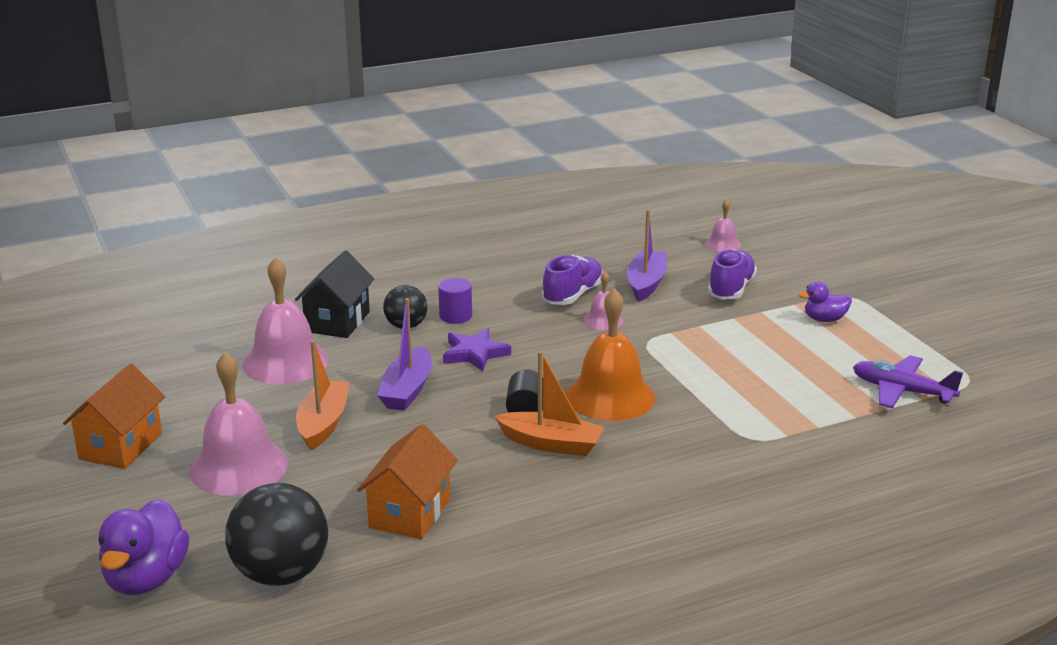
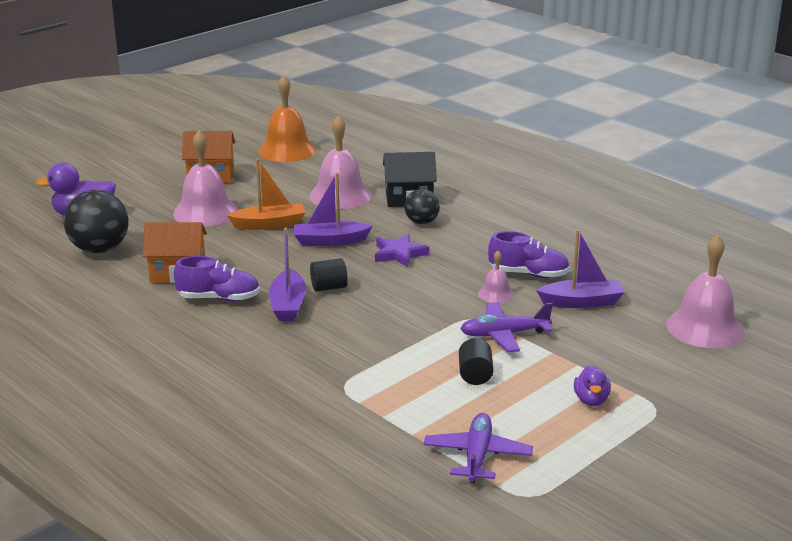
camera: 70 degrees right, 0 degrees up
purple cylinder [438,278,472,324] -> none
orange boat [495,351,605,456] -> purple boat [269,227,306,321]
orange bell [566,288,655,421] -> orange bell moved to [258,75,316,162]
pink bell [705,199,741,252] -> pink bell [666,235,744,348], size x2.02
purple shoe [708,249,757,300] -> purple shoe moved to [174,256,260,301]
purple duck [798,281,852,322] -> purple duck turned 150 degrees counterclockwise [574,365,611,406]
none -> black cylinder [459,338,494,385]
none -> purple plane [460,302,553,352]

